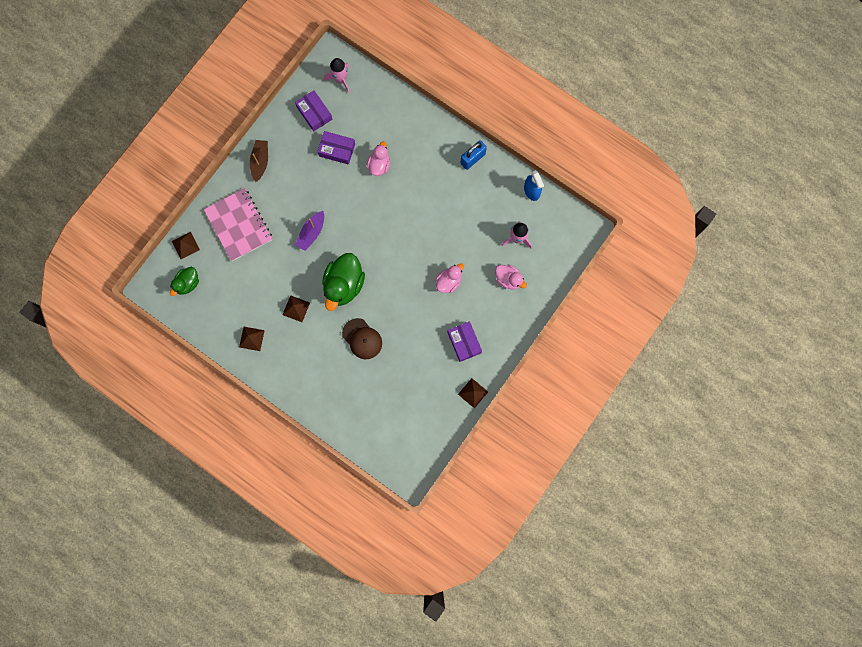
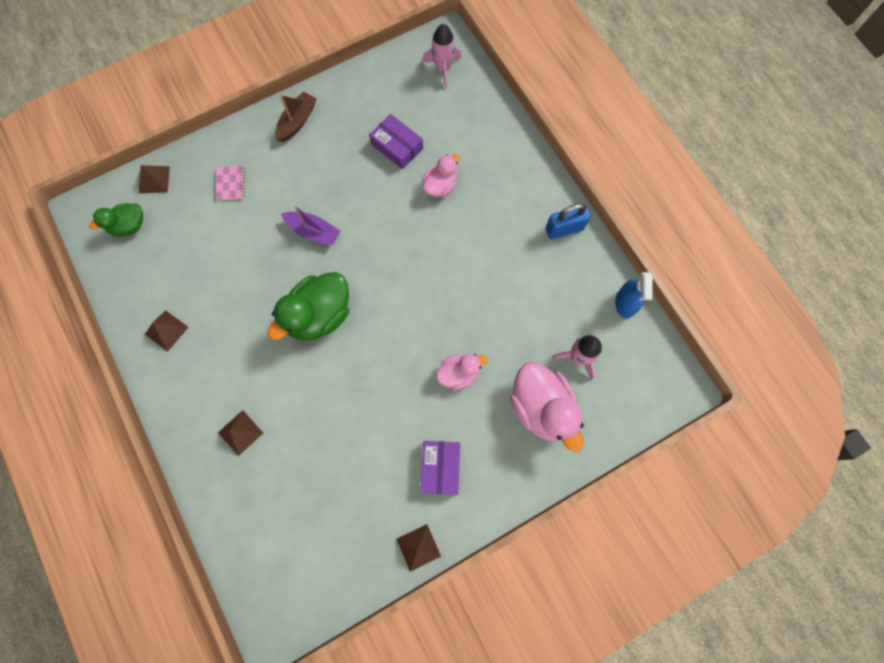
camera: 25 degrees right, 5 degrees down
pink notebook [204,188,272,261] -> pink notebook [215,166,245,201], size x0.43
brown pyramid [283,295,310,322] -> brown pyramid moved to [218,410,263,456]
purple box [295,90,332,131] -> none
purple boat [295,211,324,251] -> purple boat turned 120 degrees counterclockwise [281,205,341,246]
brown cap [342,318,382,359] -> none
pink duck [495,265,527,289] -> pink duck [510,362,584,452], size x1.75

